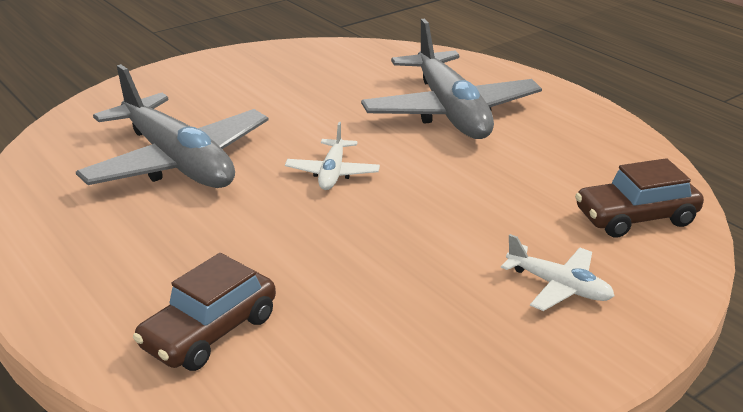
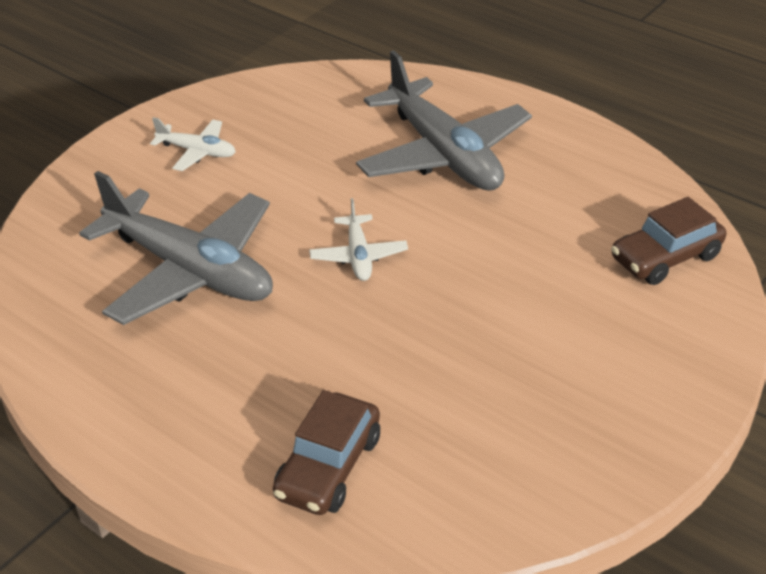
camera: 15 degrees left, 10 degrees up
white plane [501,234,614,311] -> white plane moved to [150,117,236,171]

